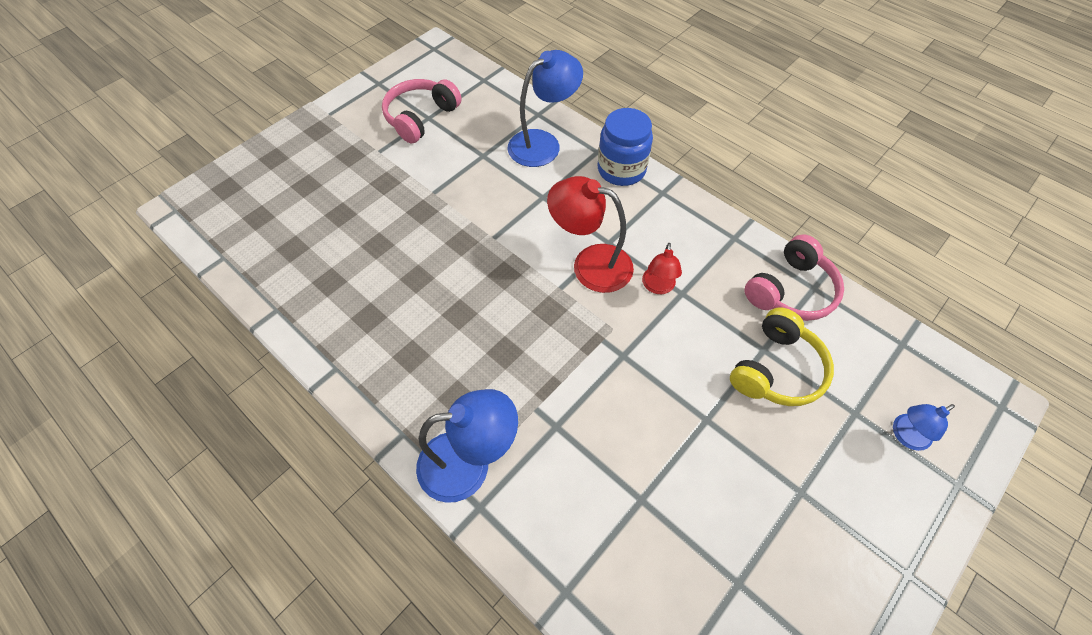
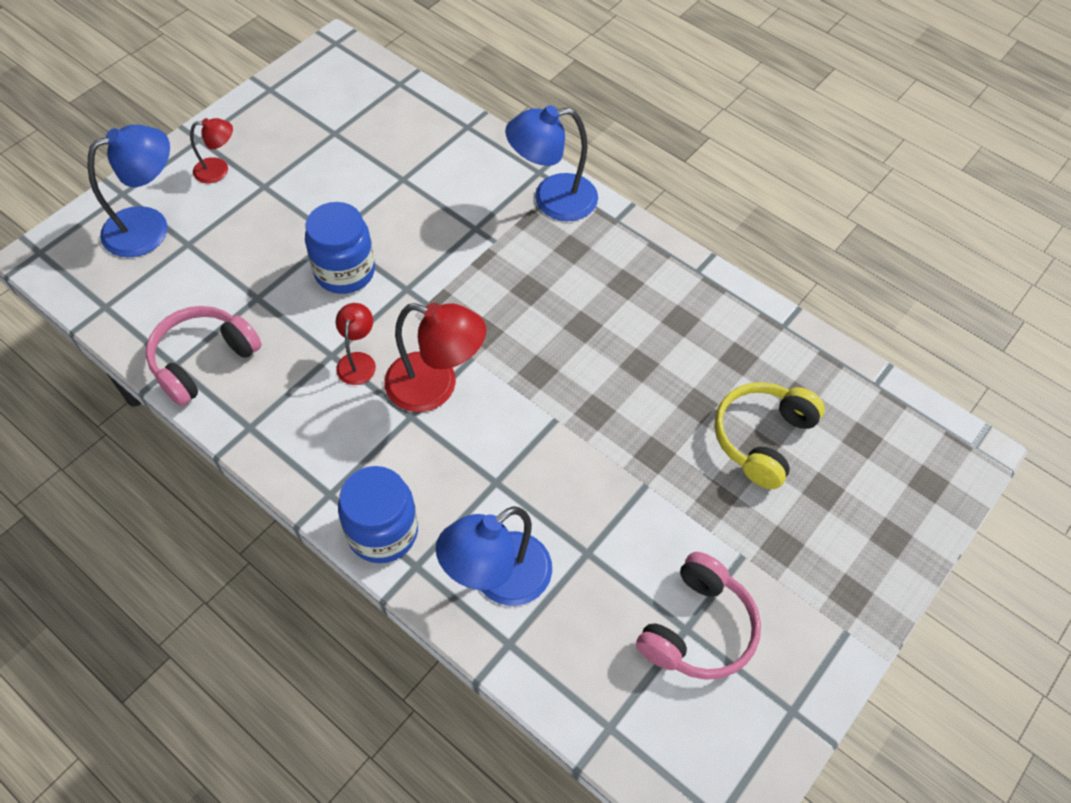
camera: 175 degrees right, 0 degrees up
yellow headphones [730,307,834,406] -> yellow headphones moved to [714,382,825,489]
blue lamp [893,404,955,451] -> blue lamp [87,125,170,257], size x1.81
none -> red lamp [190,118,233,183]
none -> blue jar [305,202,375,294]

